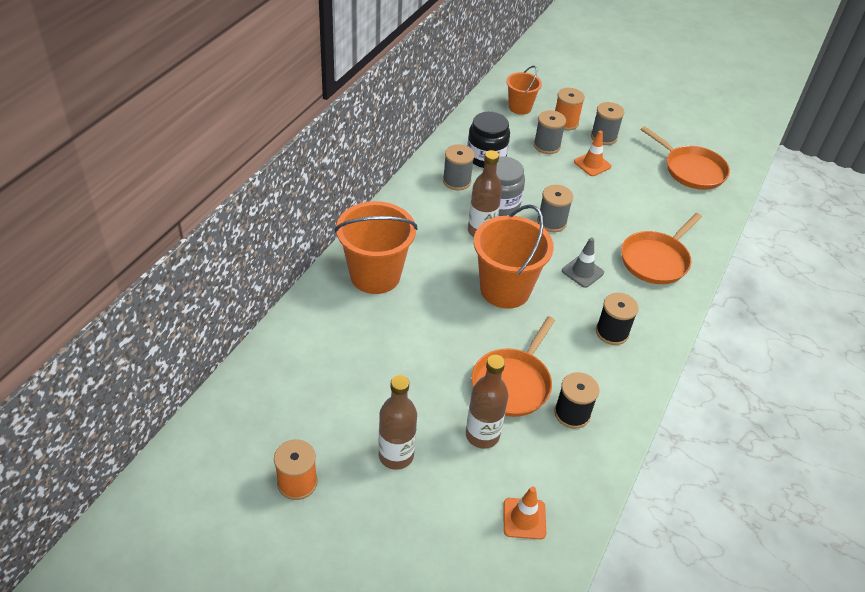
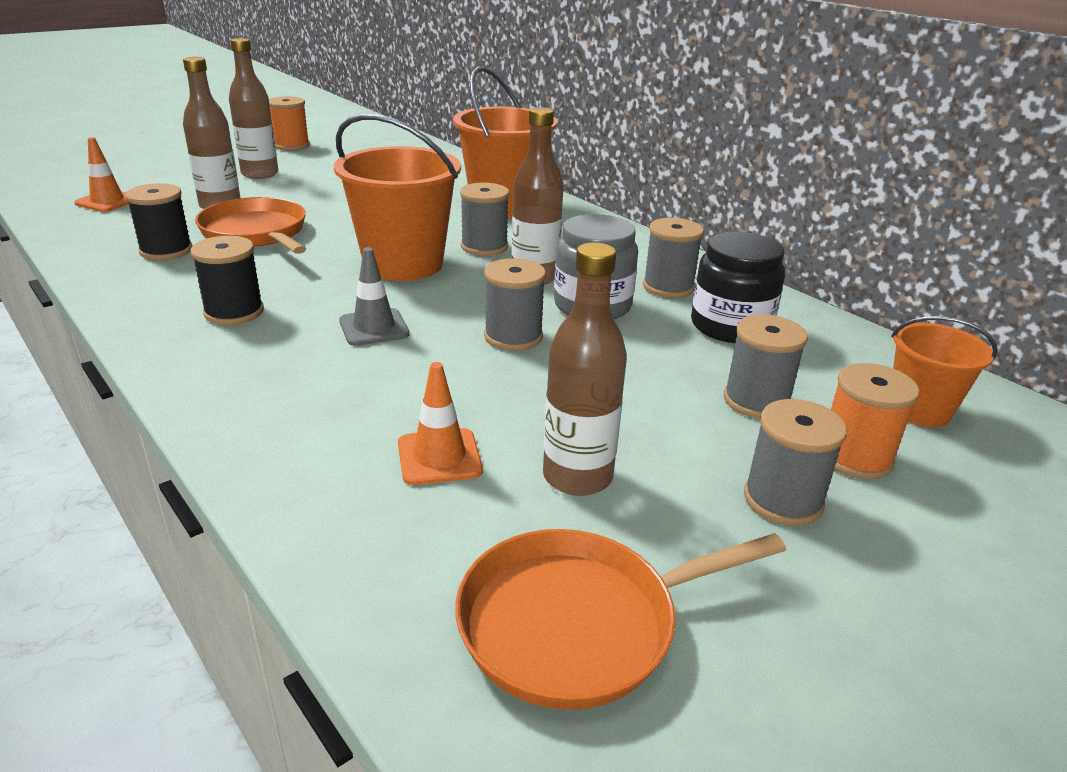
camera: 115 degrees right, 15 degrees down
orange traffic cone [574,131,611,176] -> orange traffic cone moved to [398,362,483,485]
orange pan [621,213,702,284] -> none
none -> grey spool [460,182,509,256]
none -> brown bottle [543,242,627,496]

